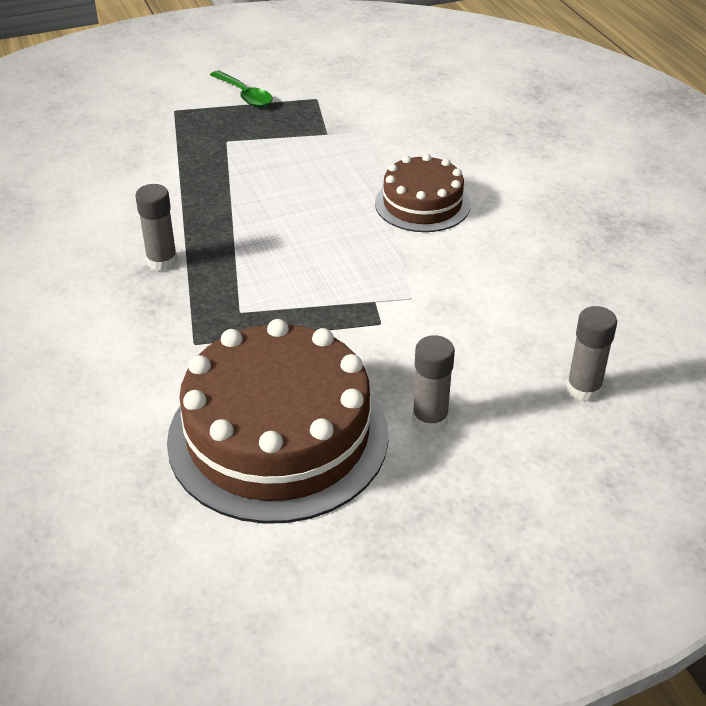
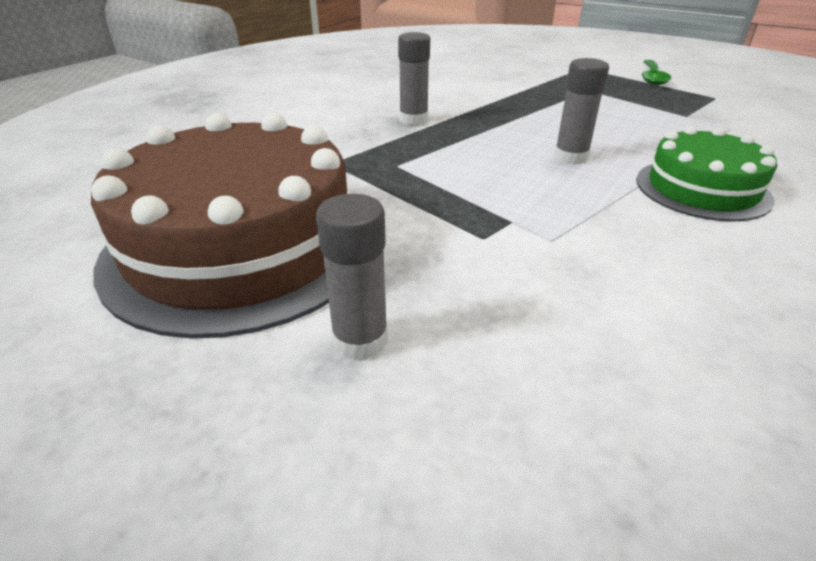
camera: 55 degrees right, 5 degrees down
brown cake [375,154,470,232] -> green cake [636,126,777,222]
grey glue stick [566,306,617,402] -> grey glue stick moved to [554,58,609,165]

